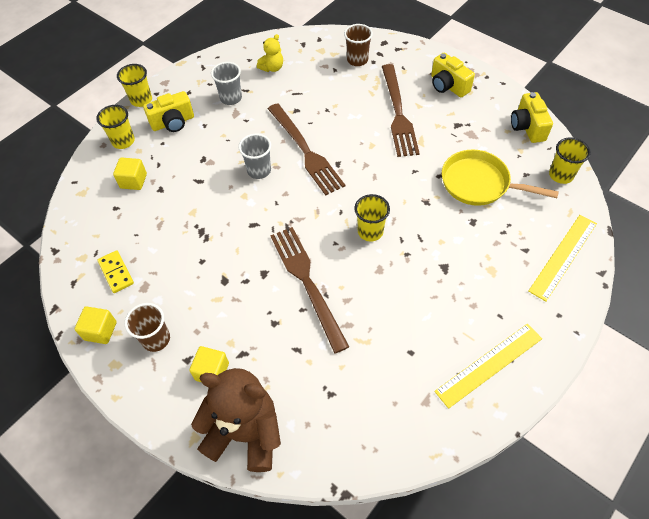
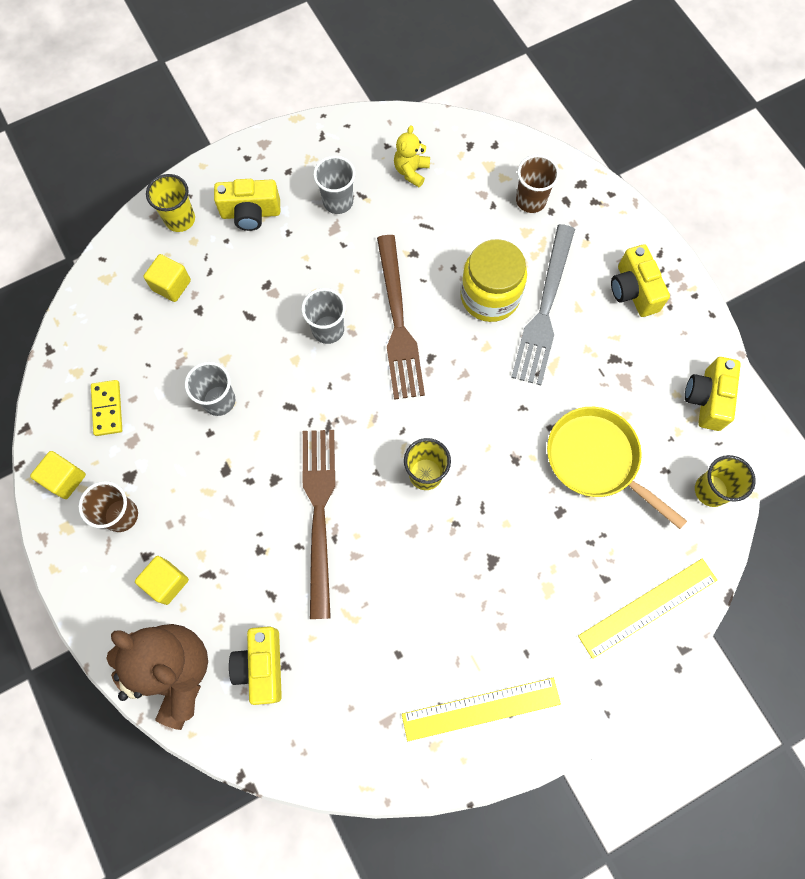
camera: 20 degrees right, 15 degrees up
yellow cup [117,64,152,107] -> none
yellow teddy bear [257,34,283,72] -> yellow teddy bear turned 135 degrees clockwise [394,126,430,187]
brown fork [382,64,420,157] -> grey fork [511,224,575,386]
none -> grey cup [185,362,235,416]
none -> yellow camera [229,626,282,705]
none -> yellow jar [461,239,527,322]

